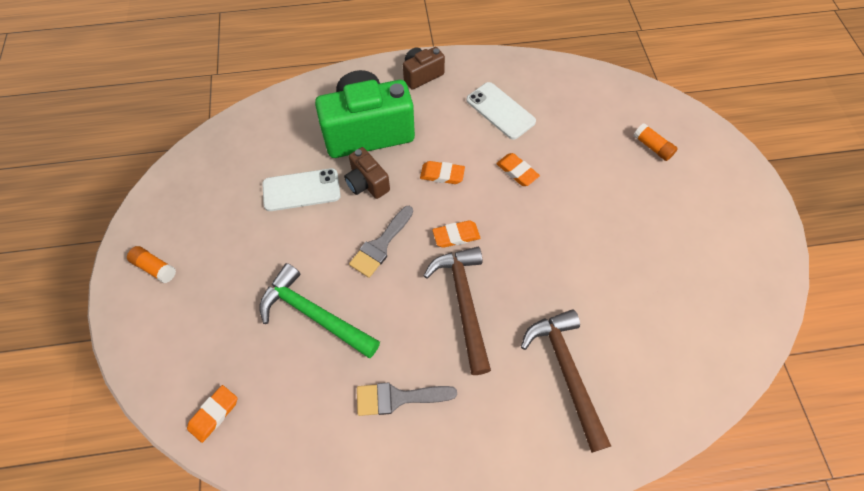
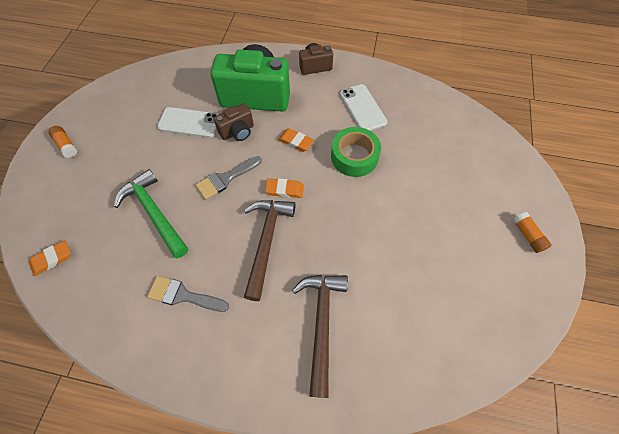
camera: 20 degrees right, 0 degrees up
brown camera [344,147,390,199] -> brown camera turned 105 degrees counterclockwise [214,103,254,141]
orange eraser [496,153,540,186] -> green tape [331,127,381,177]
orange glue stick [633,123,678,161] -> orange glue stick moved to [513,212,552,253]

